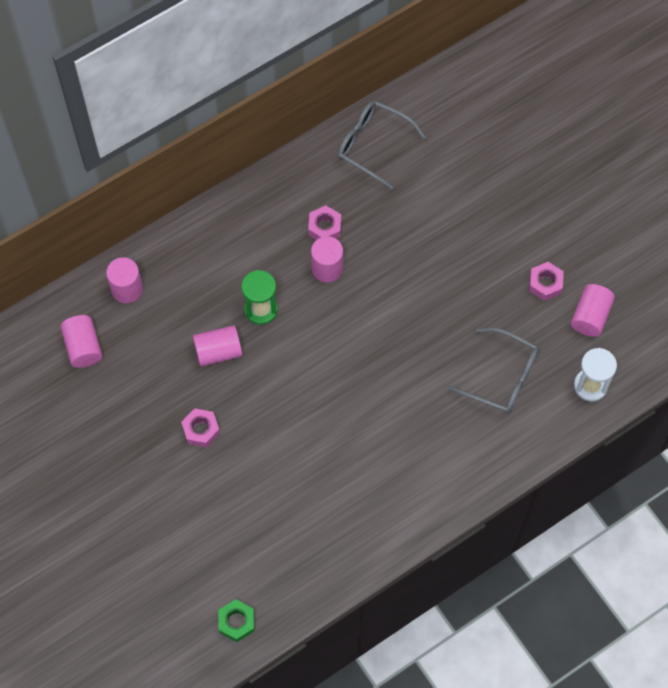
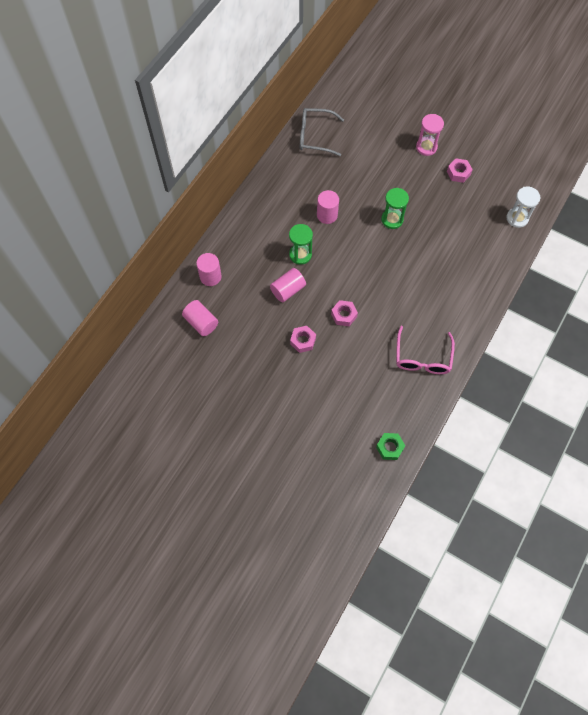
camera: 25 degrees left, 0 degrees up
pink nut [308,206,341,240] -> pink nut moved to [331,300,358,326]
grey glasses [447,328,539,413] -> none
pink cylinder [571,284,615,337] -> none
none -> green hourglass [381,188,409,229]
none -> pink glasses [396,326,455,374]
none -> pink hourglass [416,114,444,156]

